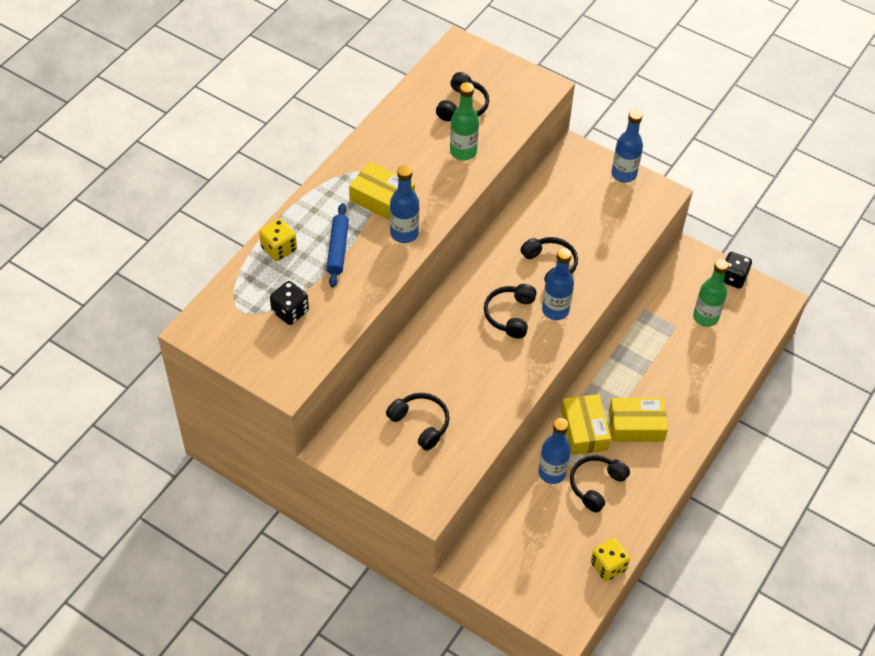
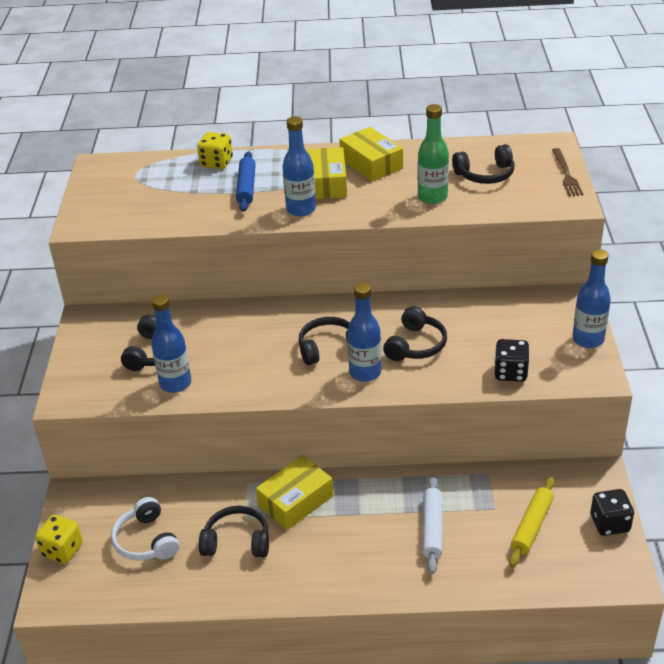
camera: 60 degrees right, 15 degrees down
black dice [270,281,309,325] -> black dice moved to [494,339,530,382]
blue rolling pin [326,203,349,287] -> blue rolling pin turned 60 degrees counterclockwise [236,151,256,212]
blue bottle [538,418,571,484] -> blue bottle moved to [151,294,191,393]
yellow dice [591,538,630,581] -> yellow dice moved to [35,515,83,564]
yellow box [609,398,668,442] -> yellow box moved to [339,127,403,182]
green bottle [693,259,729,327] -> yellow rolling pin [509,477,555,567]
none -> white headphones [111,497,179,561]
none -> white rolling pin [422,475,442,574]
none -> brown fork [552,148,583,197]

